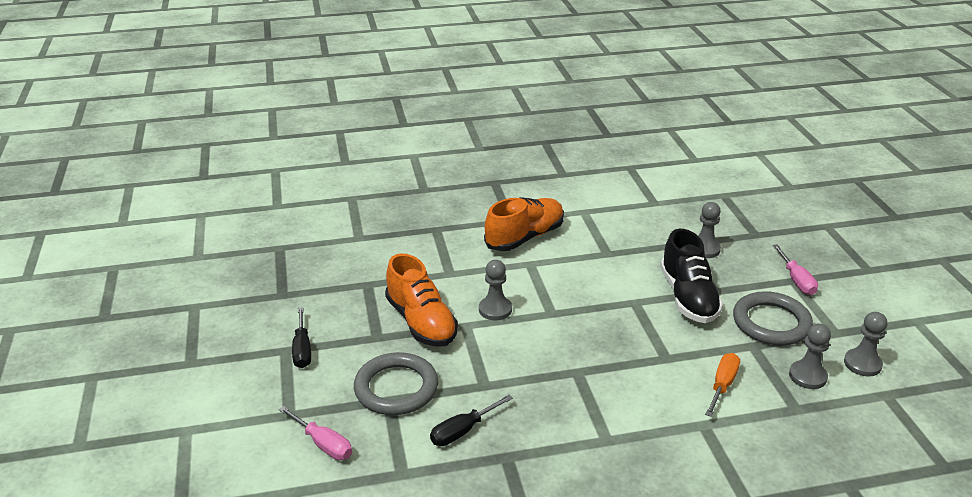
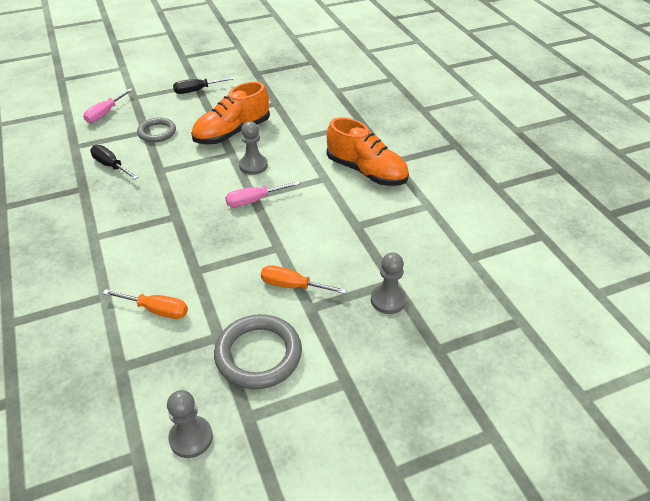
camera: 80 degrees right, 10 degrees up
grey ring [354,352,438,415] -> grey ring [137,117,176,142], size x0.64
black shoe [660,229,723,323] -> orange screwdriver [261,265,347,294]
pink screwdriver [773,245,818,295] -> pink screwdriver moved to [225,181,299,207]
grey pawn [789,324,831,389] -> none

